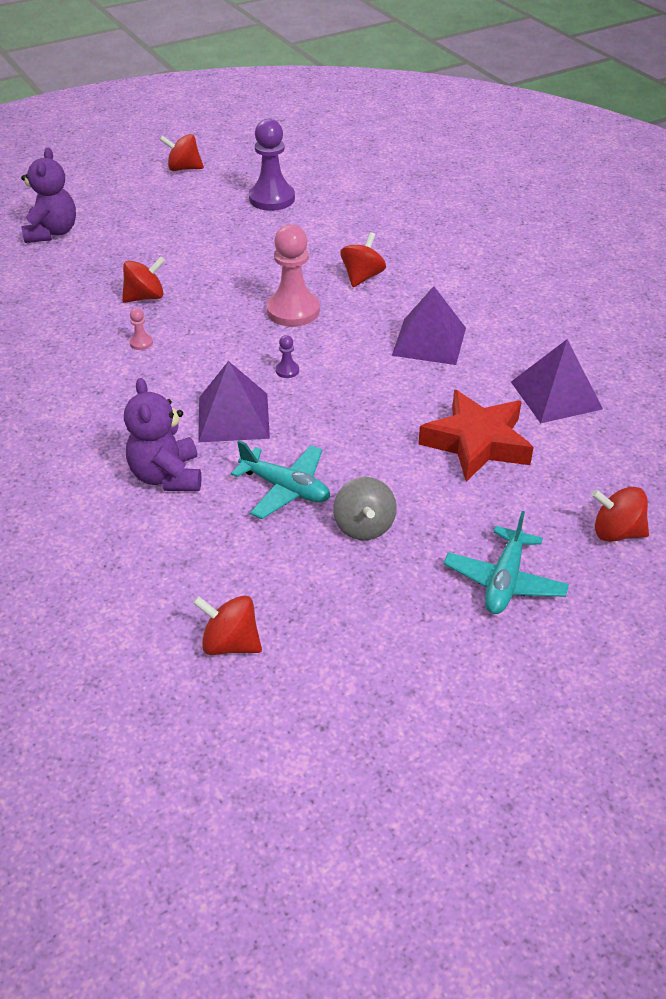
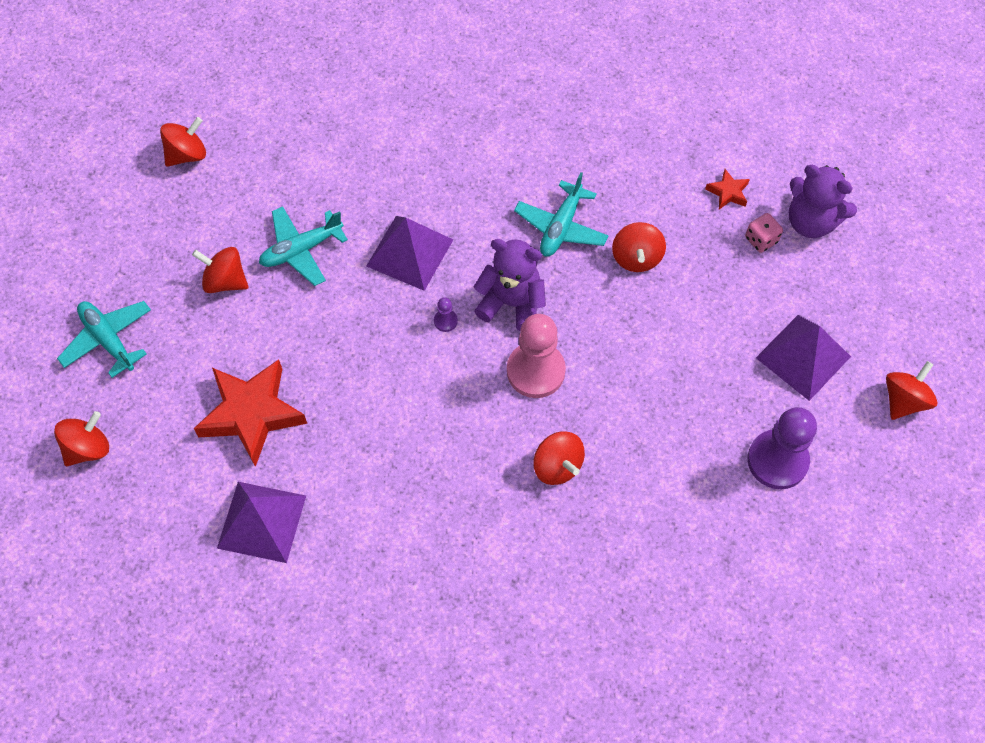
camera: 120 degrees right, 20 degrees up
purple teddy bear [124,378,201,491] -> purple teddy bear moved to [474,239,546,331]
pink pawn [130,308,153,350] -> turquoise plane [514,172,608,257]
grey spinning top [333,477,397,540] -> red spinning top [192,247,249,293]
purple pyramid [392,286,466,365] -> purple pyramid moved to [756,315,851,401]
none -> red star [705,169,750,210]
none -> pink dice [745,213,783,253]

